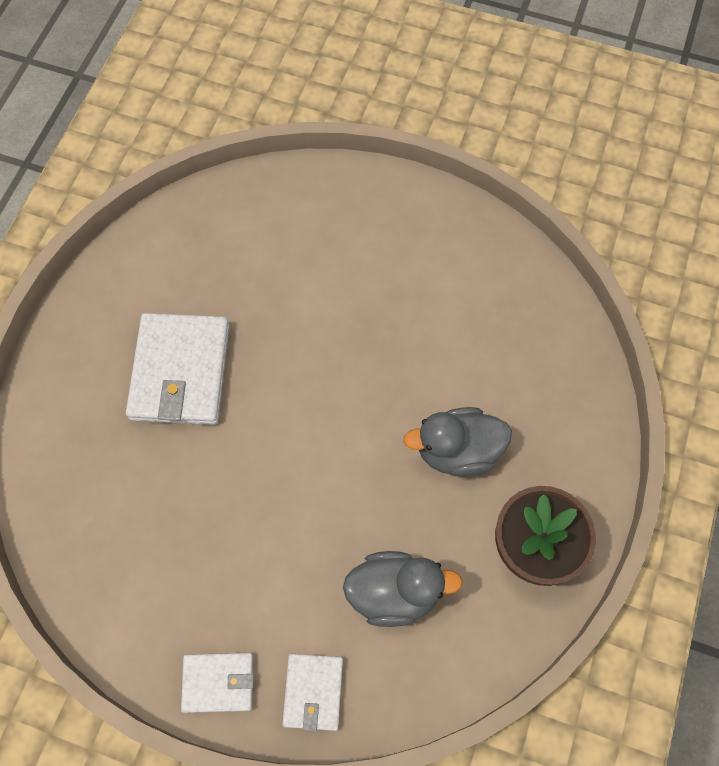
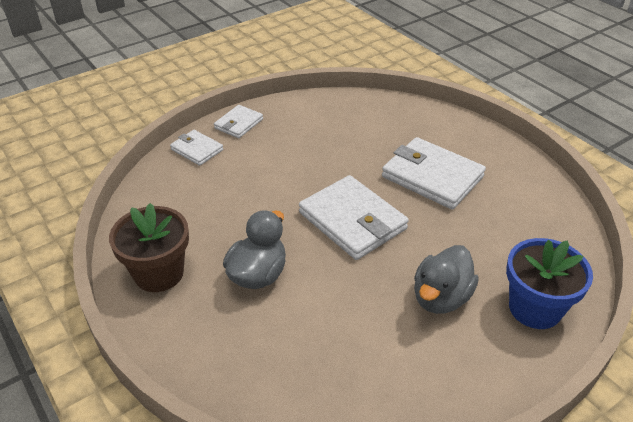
camera: 125 degrees right, 25 degrees down
grey duck [343,551,463,627] -> grey duck moved to [414,245,479,314]
none -> white wallet [299,175,409,260]
none -> blue flower pot [506,238,593,329]

